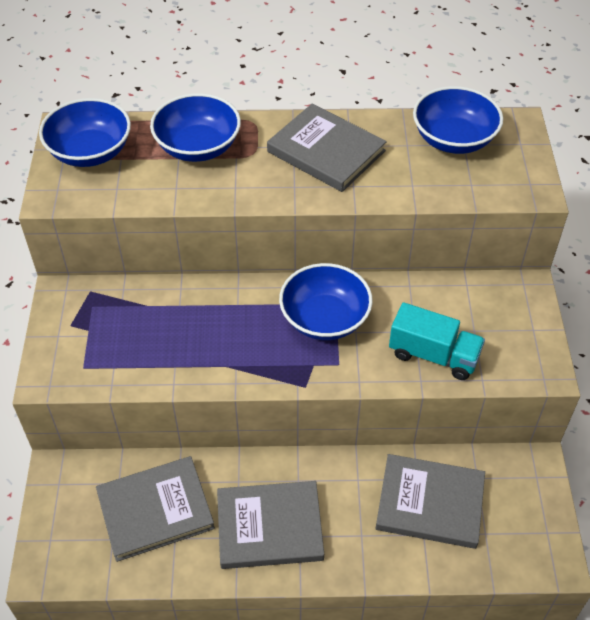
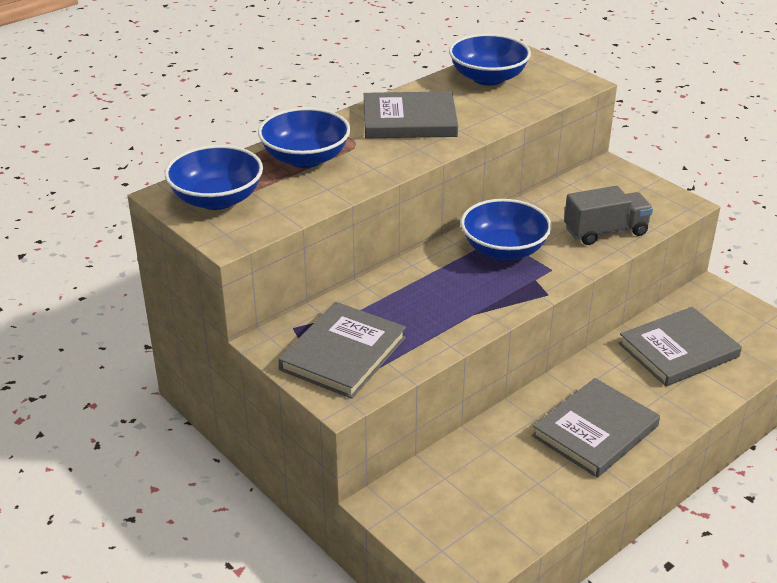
camera: 40 degrees left, 15 degrees down
grey book [96,456,215,562] -> grey book moved to [278,302,406,399]
turquoise truck [389,302,485,380] -> grey truck [564,186,653,245]

